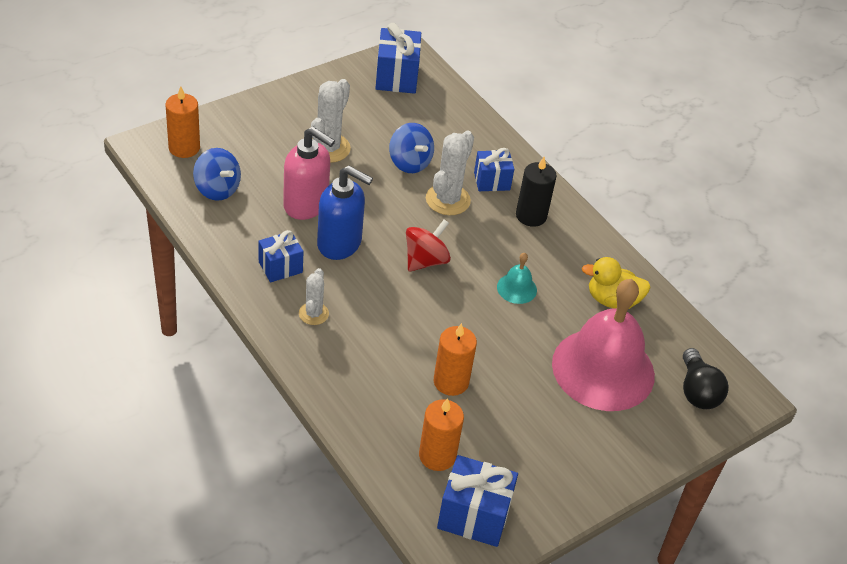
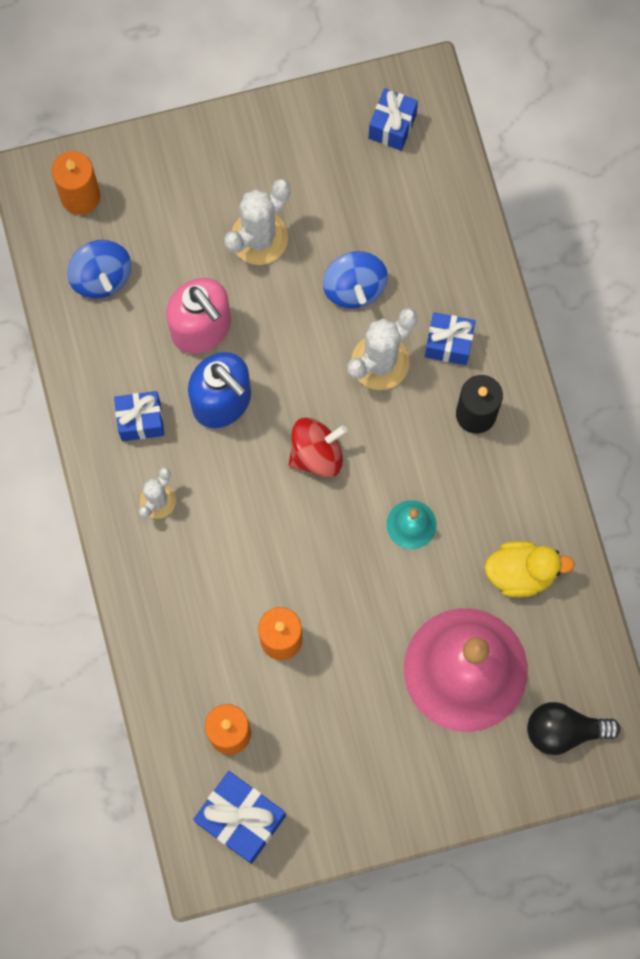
camera: 25 degrees right, 30 degrees up
blue gift [375,23,421,94] -> blue gift [369,88,418,151], size x0.65
yellow duck [582,257,651,309] -> yellow duck turned 150 degrees clockwise [485,541,575,597]
black light bulb [683,348,728,409] -> black light bulb turned 75 degrees clockwise [527,702,620,755]

